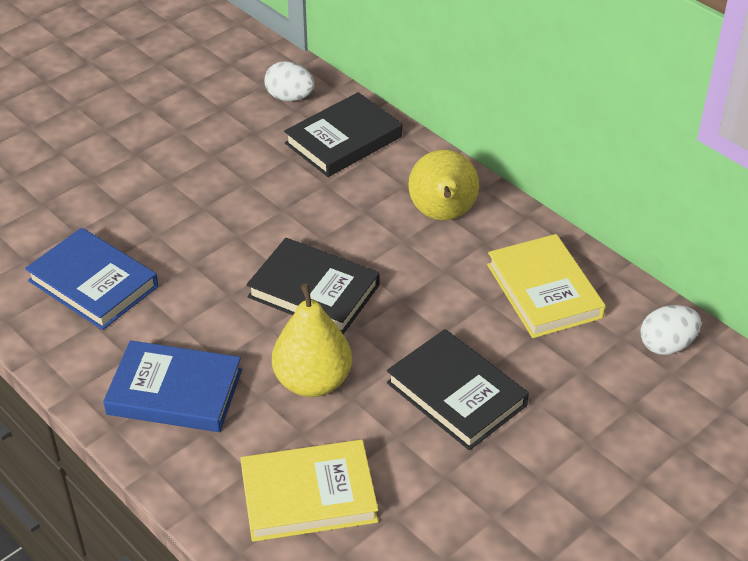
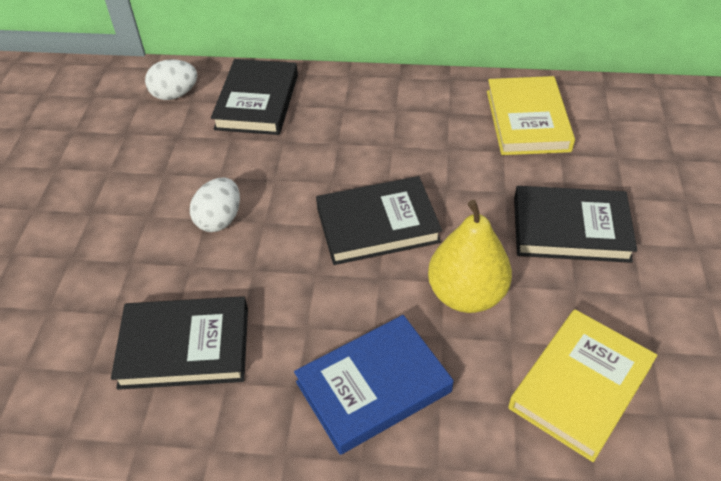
camera: 40 degrees left, 5 degrees up
blue book [25,228,158,330] -> black book [111,296,248,390]
yellow pear [408,150,479,220] -> none
yellow book [487,234,605,338] -> yellow book turned 60 degrees clockwise [487,76,575,155]
white egg [640,305,701,355] -> white egg moved to [190,178,240,232]

